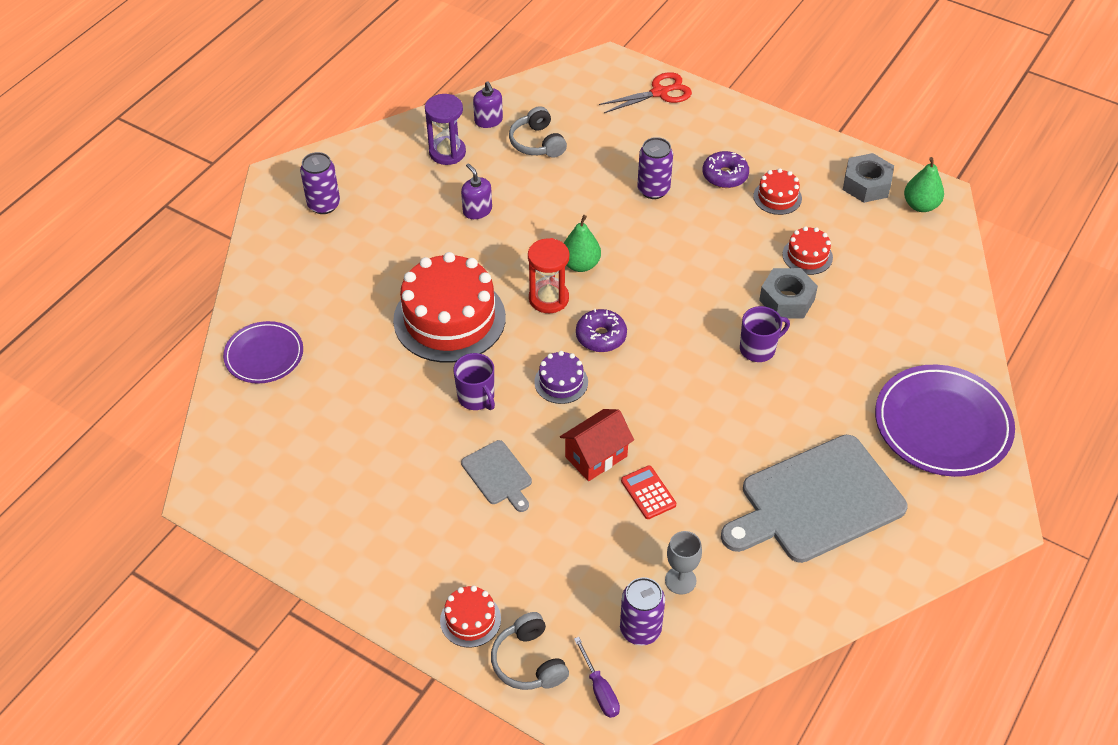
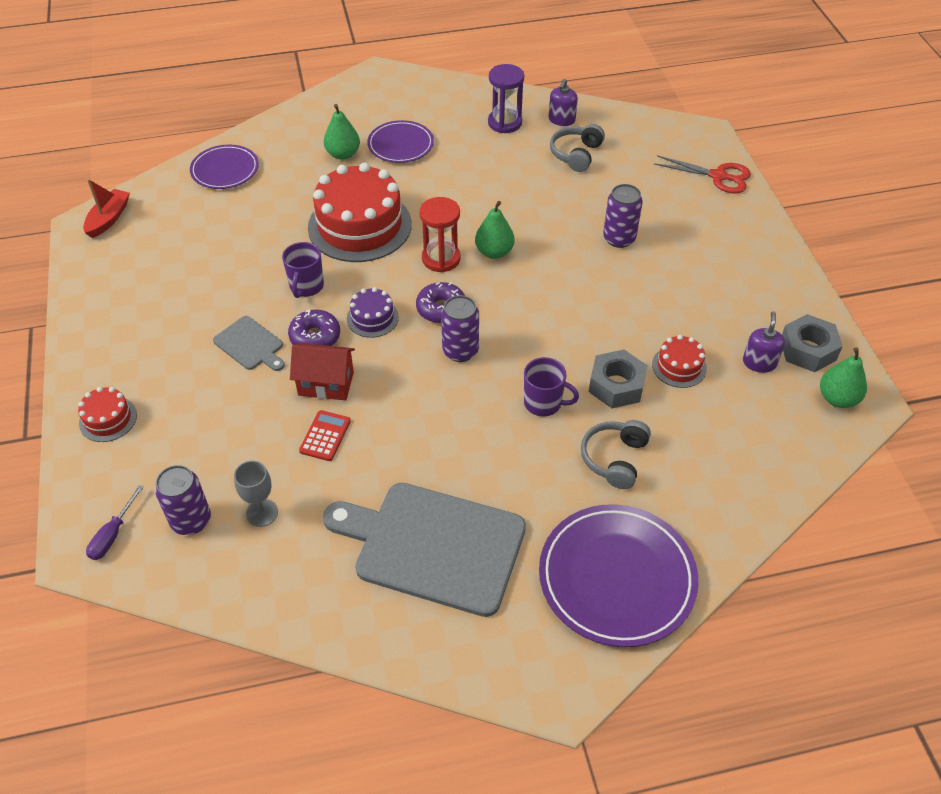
camera: 45 degrees right, 0 degrees up
purple can [300,152,340,214] -> purple can moved to [441,295,479,362]
purple soap dispenser [461,163,492,219] -> purple soap dispenser moved to [743,311,785,373]
grey cutting board [461,440,532,512] -> grey cutting board turned 60 degrees counterclockwise [213,316,285,371]
grey headphones [491,612,569,690] -> grey headphones moved to [581,420,651,489]
purple donut [703,151,749,188] -> purple donut moved to [288,310,340,346]
red cake [753,168,802,215] -> none
none -> red boat [83,179,130,238]
none -> green pear [324,104,360,160]
none -> purple plate [367,120,434,163]

